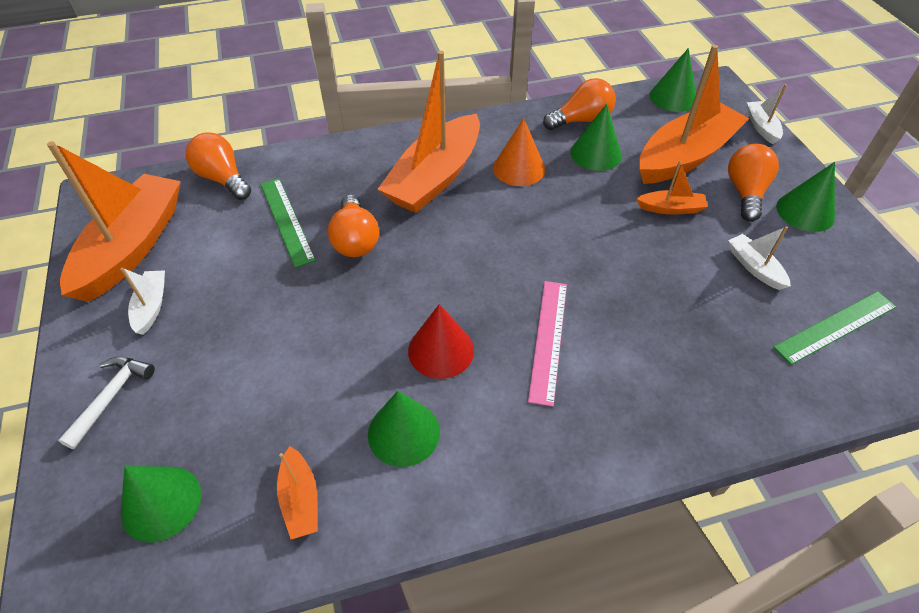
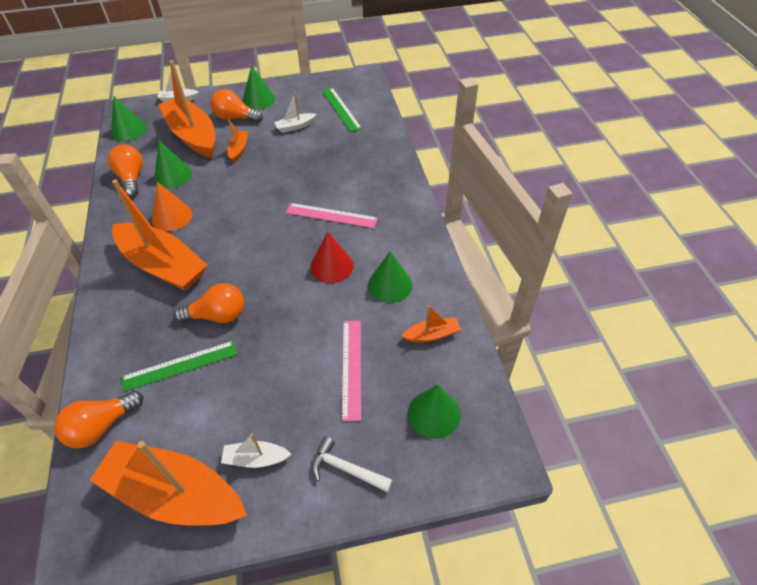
camera: 85 degrees left, 0 degrees up
none -> pink ruler [342,321,361,421]

